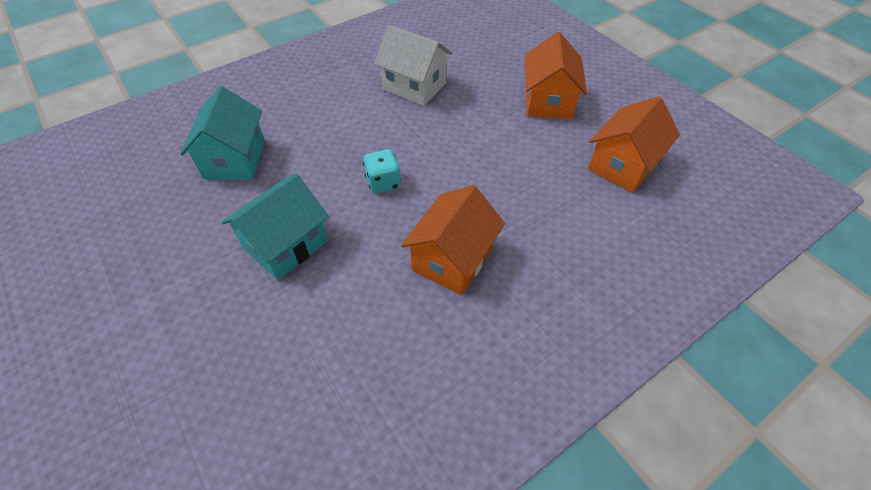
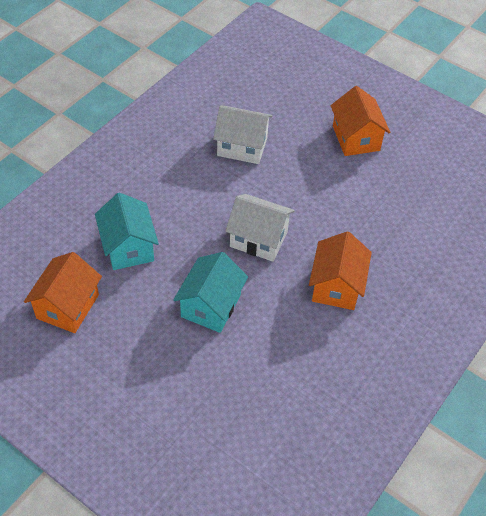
camera: 20 degrees left, 0 degrees up
turquoise dice [363,149,401,194] -> white house [225,194,294,262]
orange house [588,96,680,193] -> orange house moved to [24,252,102,333]

